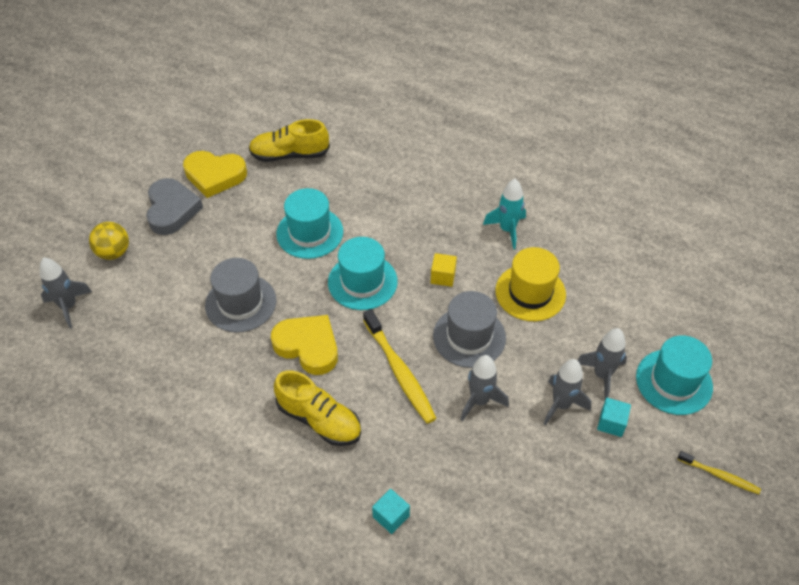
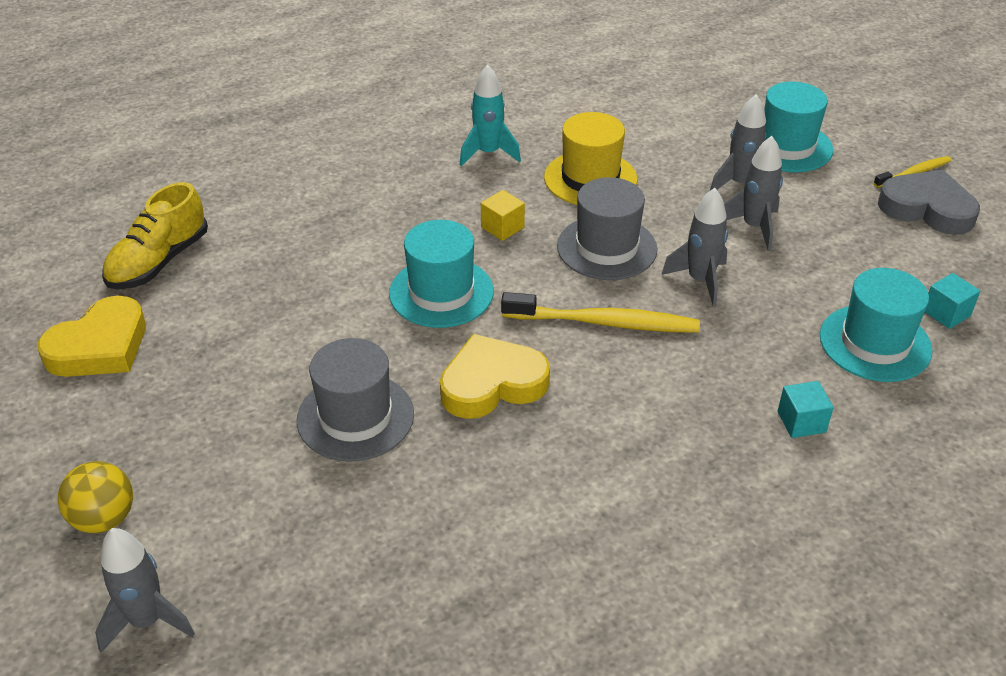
camera: 55 degrees left, 10 degrees down
grey heart [146,178,203,235] -> grey heart moved to [878,169,980,235]
yellow shoe [274,371,361,446] -> none
turquoise hat [276,188,343,259] -> turquoise hat moved to [820,268,933,382]
turquoise cube [597,398,631,437] -> turquoise cube moved to [925,273,980,329]

